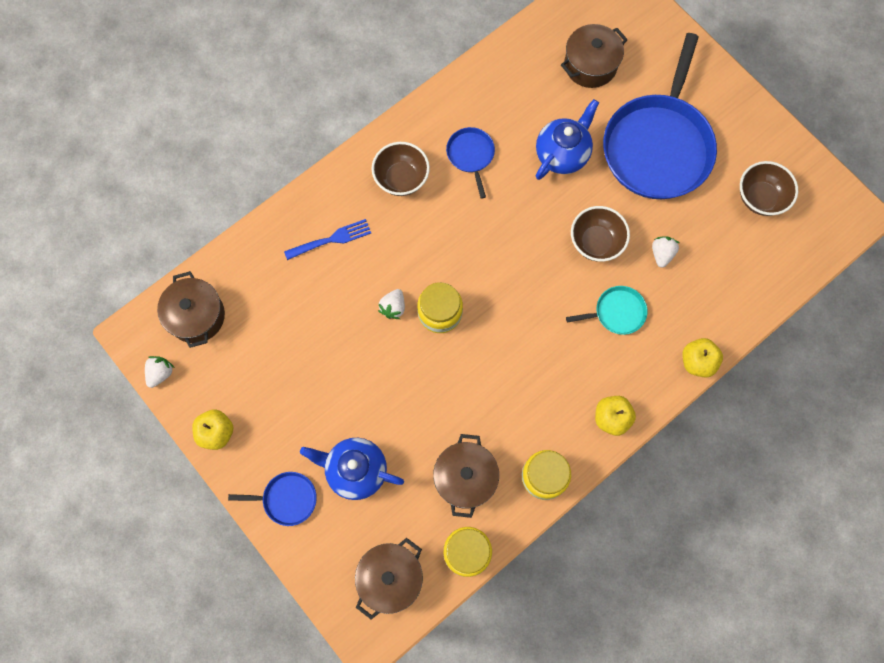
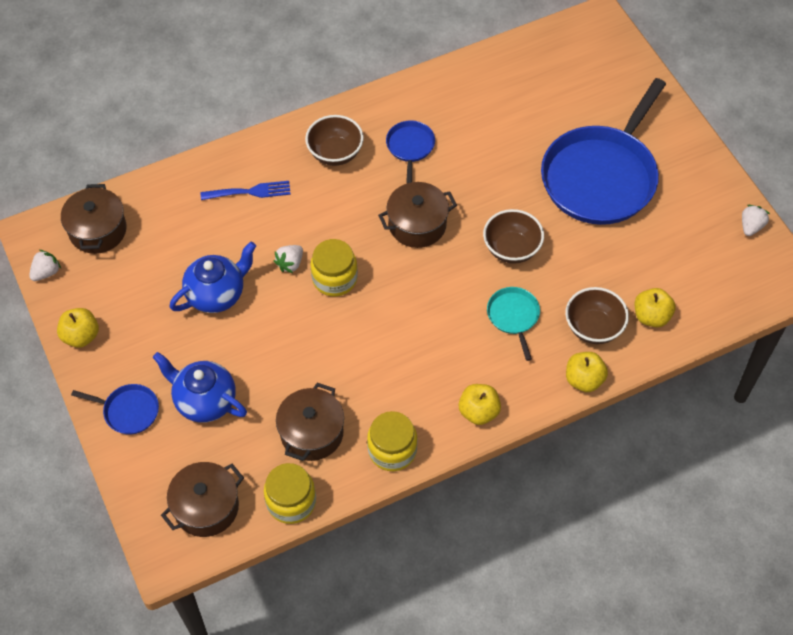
camera: 15 degrees right, 15 degrees down
blue teapot [536,99,599,180] -> blue teapot moved to [170,242,256,313]
brown pot [561,24,628,88] -> brown pot moved to [378,182,457,248]
turquoise pan [566,286,648,335] -> turquoise pan turned 105 degrees counterclockwise [487,287,540,361]
white strawberry [652,236,679,268] -> white strawberry moved to [742,205,770,236]
brown bowl [740,161,798,216] -> brown bowl moved to [565,287,629,344]
none -> yellow apple [635,288,676,327]

